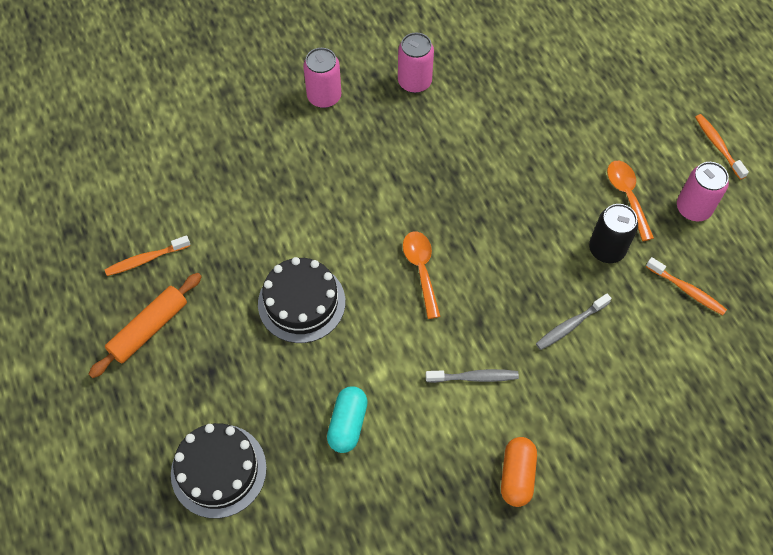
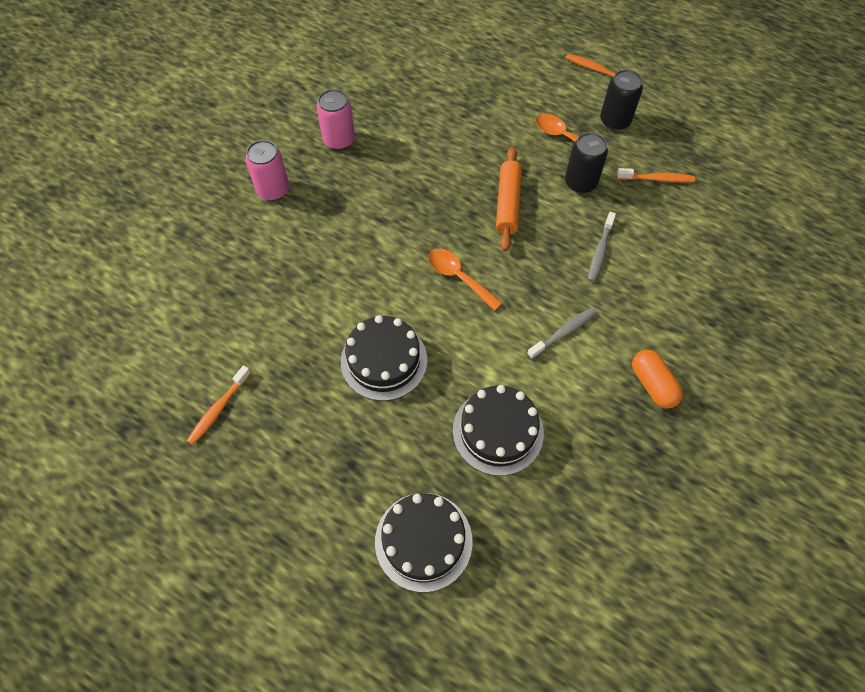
camera: 35 degrees left, 0 degrees up
orange rolling pin [89,273,202,378] -> orange rolling pin moved to [496,147,522,251]
turquoise capsule [327,386,368,453] -> black cake [453,385,544,476]
pink can [677,162,729,221] -> black can [600,69,643,130]

